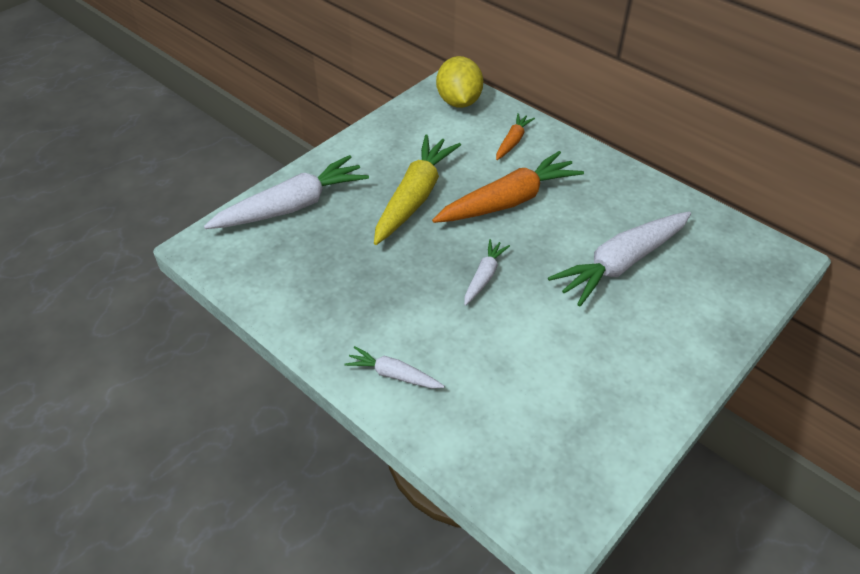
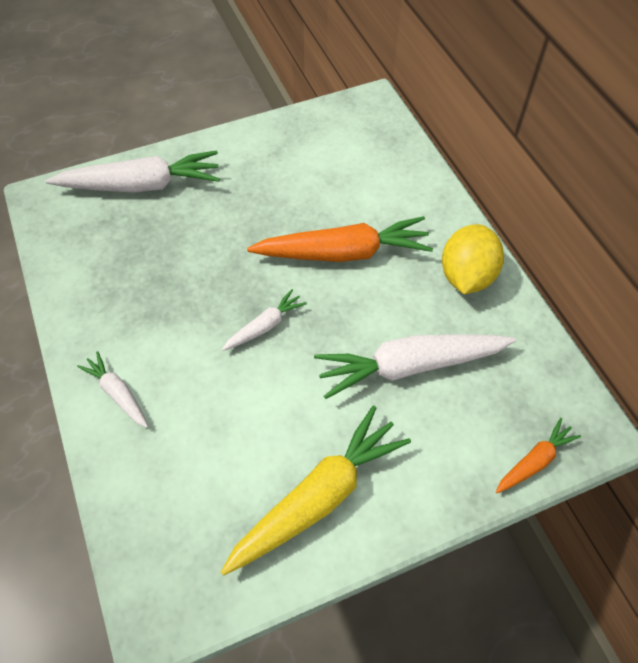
camera: 25 degrees right, 10 degrees up
yellow carrot [374,135,461,245] -> yellow carrot moved to [221,406,411,576]
yellow lemon [436,56,483,108] -> yellow lemon moved to [442,224,504,294]
orange carrot [496,113,535,160] -> orange carrot moved to [496,418,581,493]

